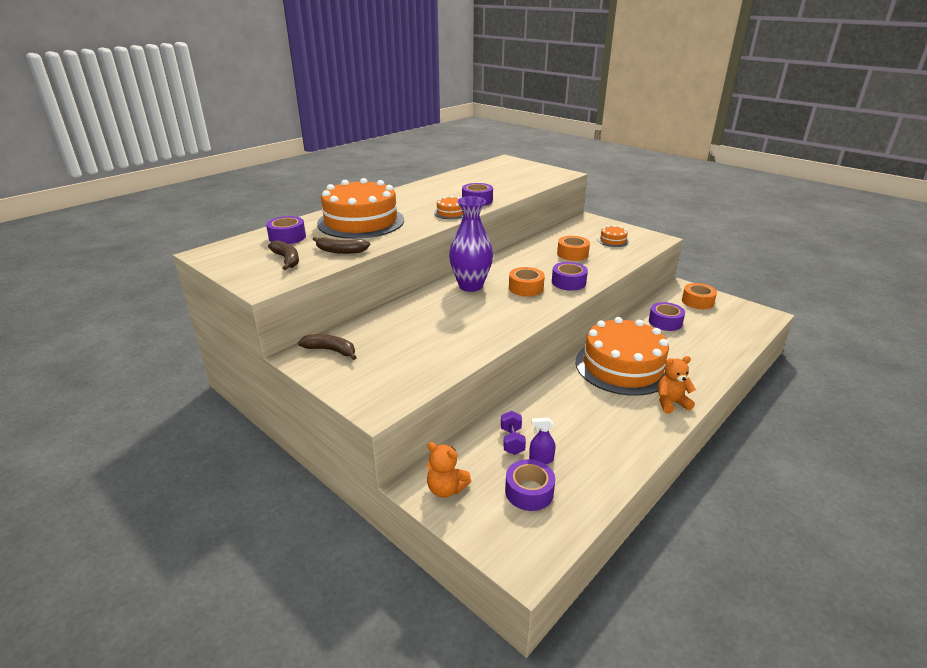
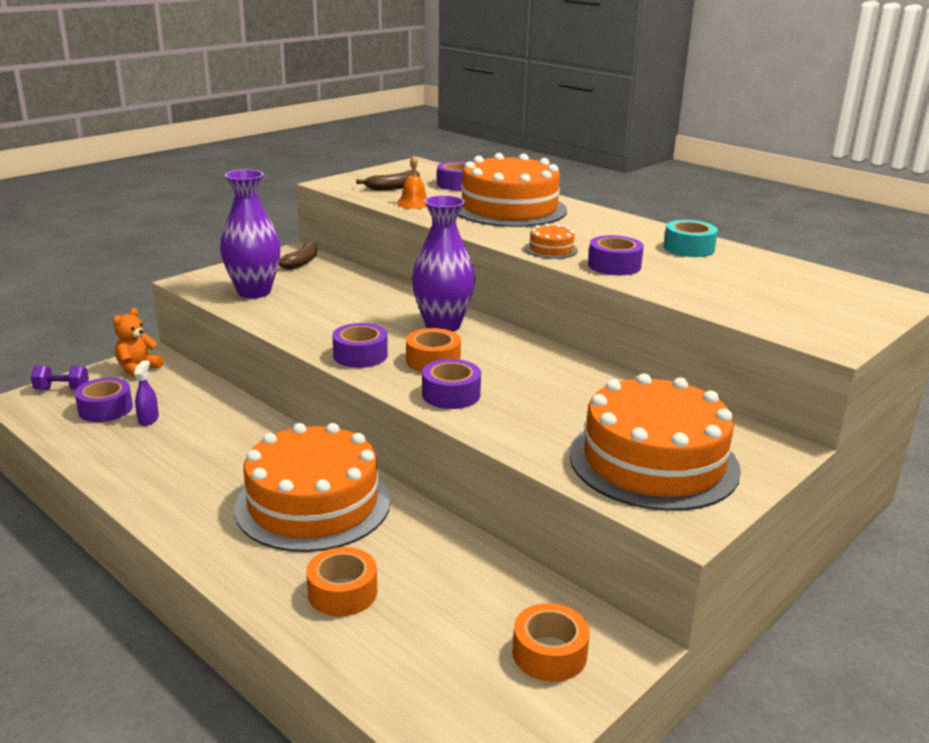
camera: 90 degrees right, 5 degrees down
brown banana [313,237,370,254] -> orange bell [397,155,427,209]
purple dumbbell [501,411,526,455] -> purple dumbbell moved to [31,366,89,390]
orange tape [557,236,590,261] -> orange tape moved to [306,547,377,616]
orange cake [598,225,629,247] -> orange cake [570,373,741,511], size x2.46
purple tape [649,302,685,331] -> purple tape moved to [332,323,388,368]
orange teddy bear [658,356,696,414] -> none
none -> purple vase [220,169,281,298]
none -> turquoise tape [664,220,718,257]

